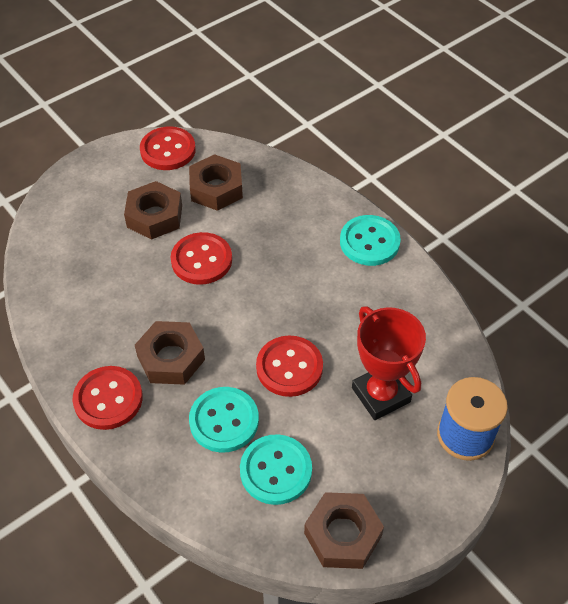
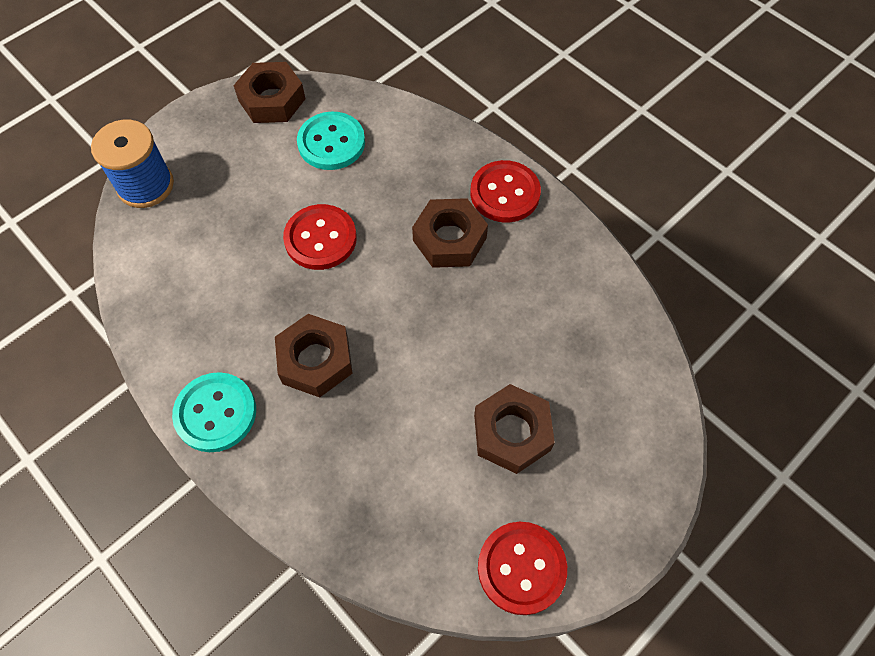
camera: 175 degrees right, 10 degrees up
red button [171,232,232,285] -> none
brown nut [189,154,243,211] -> brown nut moved to [275,314,353,398]
turquoise button [189,387,259,452] -> none
red trophy [352,306,426,420] -> none

